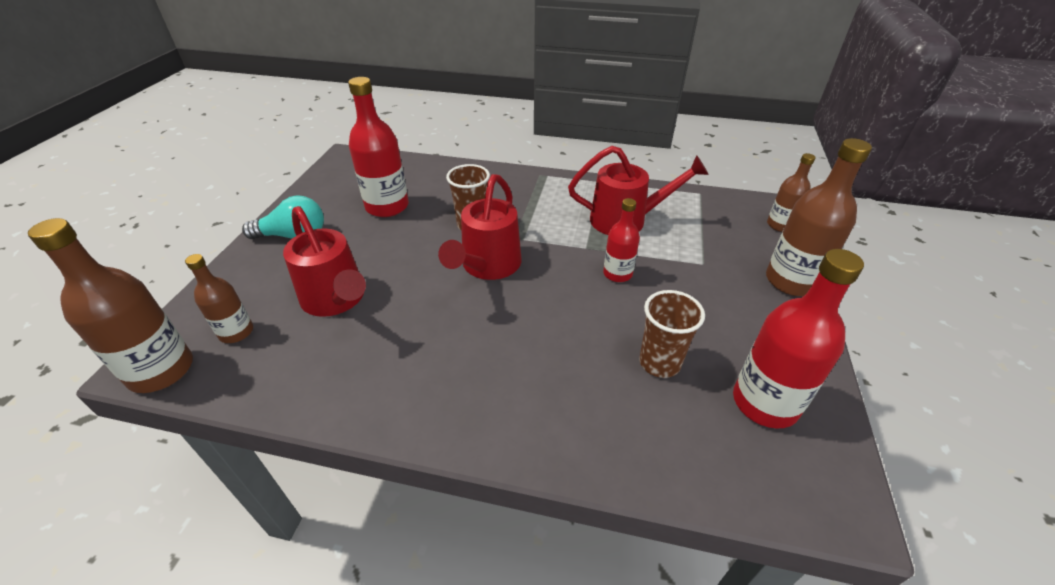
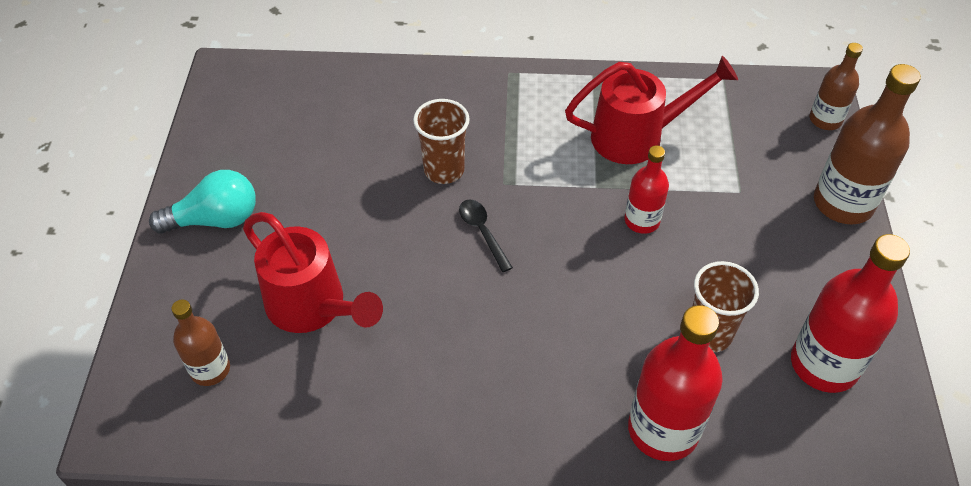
camera: 10 degrees left, 10 degrees up
brown bottle [28,218,193,393] -> none
red bottle [348,77,409,217] -> red bottle moved to [628,305,723,461]
red watering can [438,174,521,280] -> black spoon [459,199,513,272]

